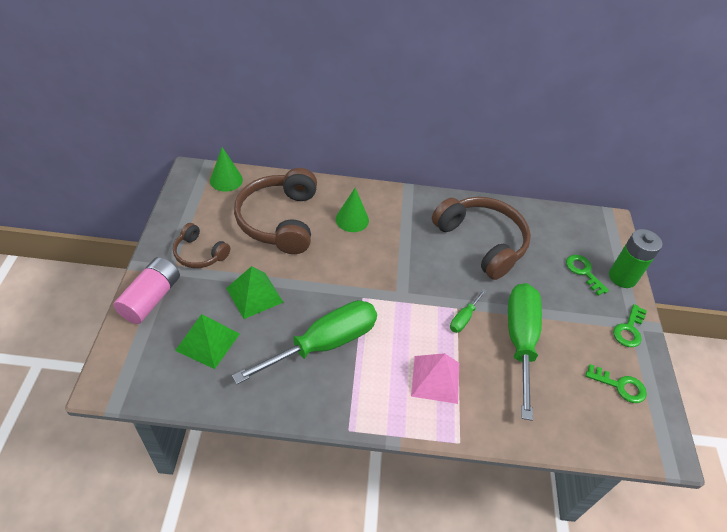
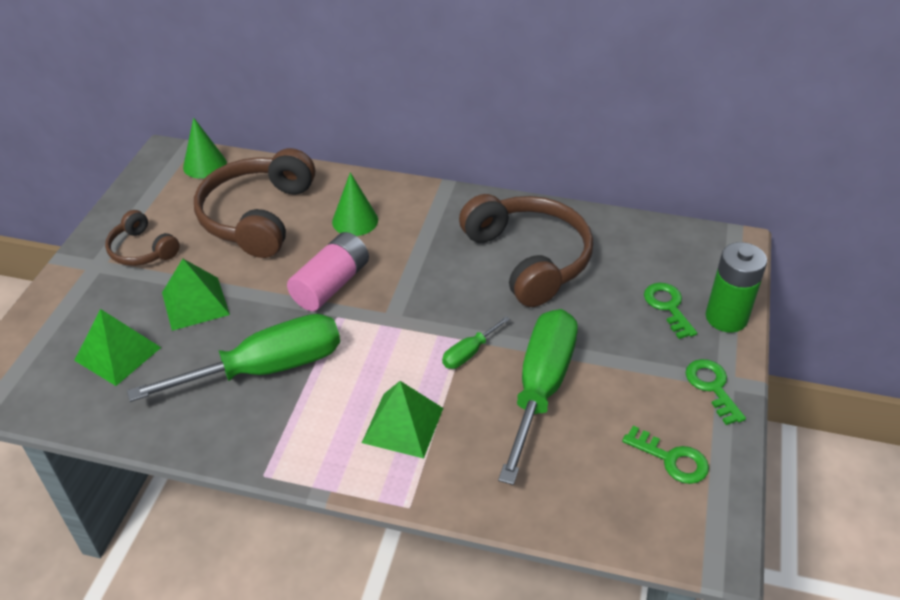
camera: 15 degrees right, 5 degrees down
pink battery [114,257,180,324] -> pink battery moved to [287,232,369,311]
pink pyramid [411,353,459,404] -> green pyramid [362,381,443,459]
green key [613,304,647,347] -> green key turned 120 degrees clockwise [686,359,746,425]

